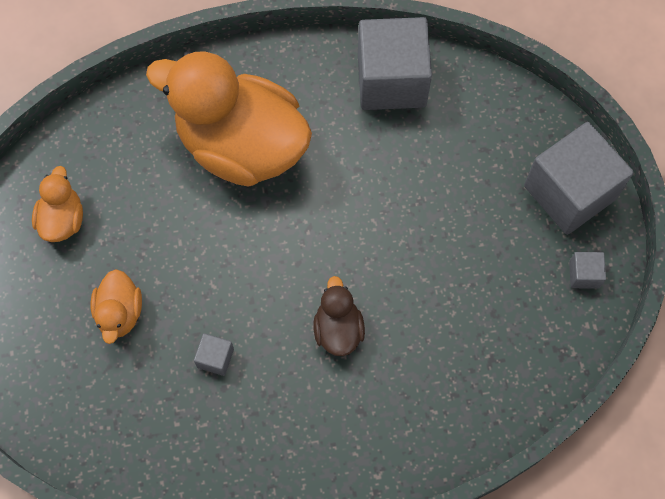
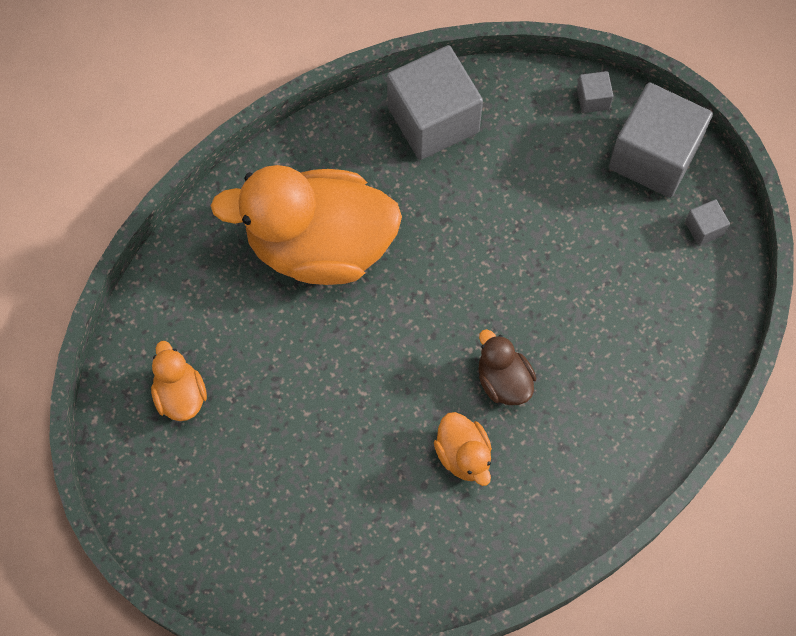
camera: 25 degrees left, 0 degrees up
orange duck [91,269,142,344] -> orange duck moved to [434,412,492,486]
grey cube [194,333,234,376] -> grey cube moved to [577,71,613,113]

